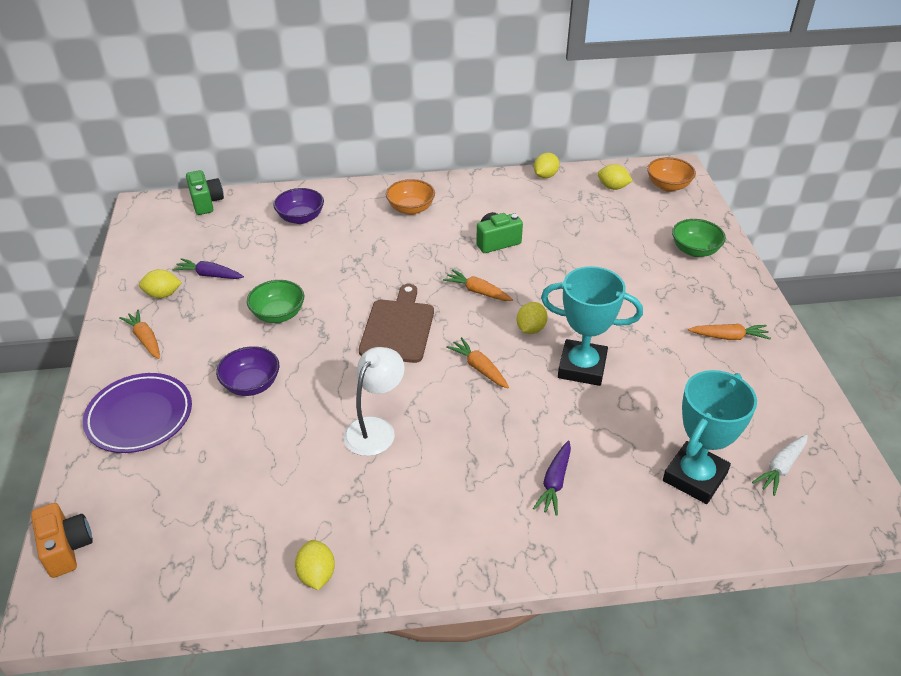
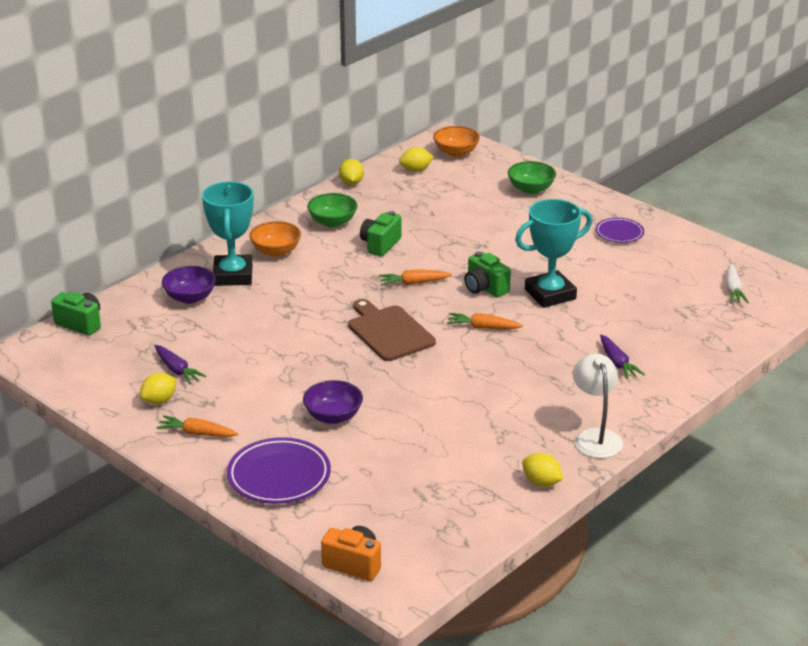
camera: 40 degrees left, 10 degrees down
purple carrot [172,258,244,279] -> purple carrot turned 105 degrees counterclockwise [155,345,206,385]
green bowl [247,280,304,323] -> green bowl moved to [307,193,357,227]
white lamp [343,347,405,456] -> white lamp moved to [573,354,623,458]
yellow lemon [517,302,548,334] -> green camera [464,251,511,297]
turquoise trophy [663,370,757,504] -> turquoise trophy moved to [202,181,254,286]
orange carrot [688,324,771,340] -> purple plate [596,218,644,243]

